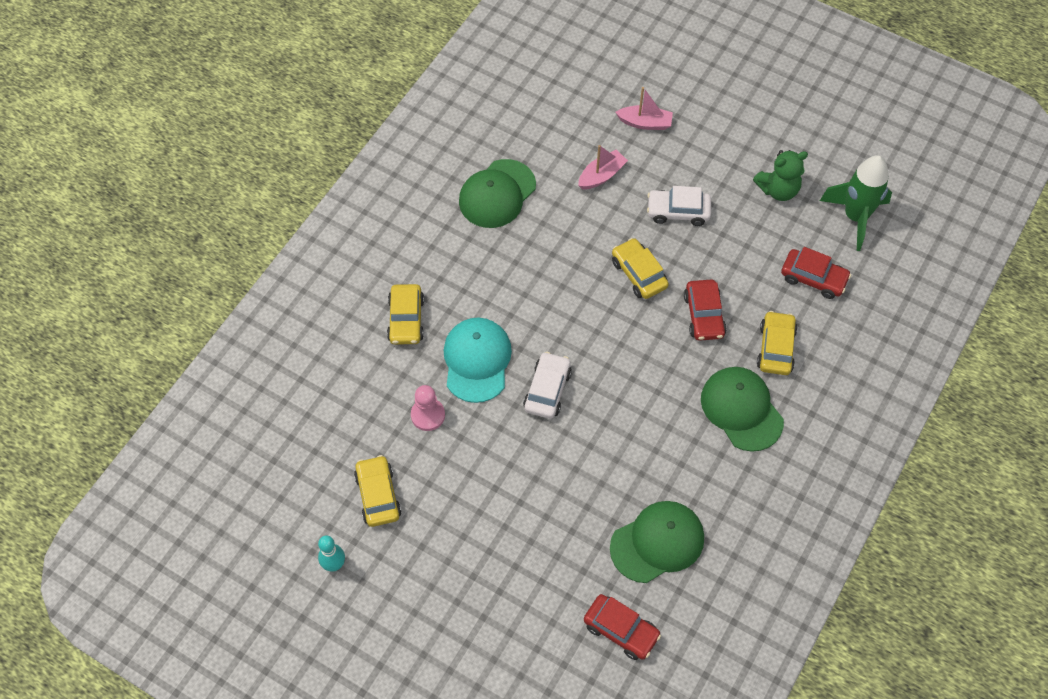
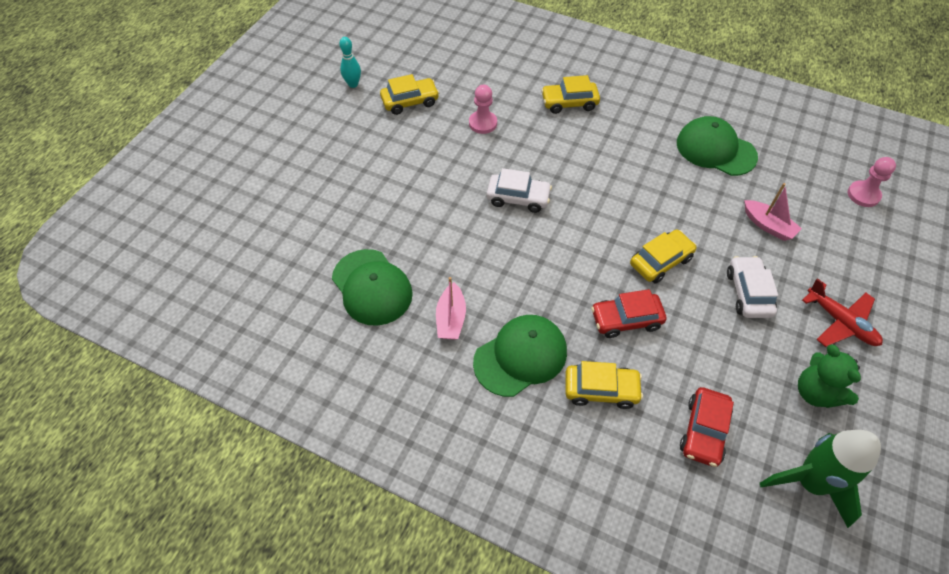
camera: 85 degrees right, 5 degrees down
turquoise cap [444,318,512,403] -> none
red car [584,594,661,660] -> none
pink boat [616,87,673,130] -> pink boat moved to [436,277,466,340]
none -> red plane [802,278,883,347]
none -> pink pawn [848,157,896,207]

